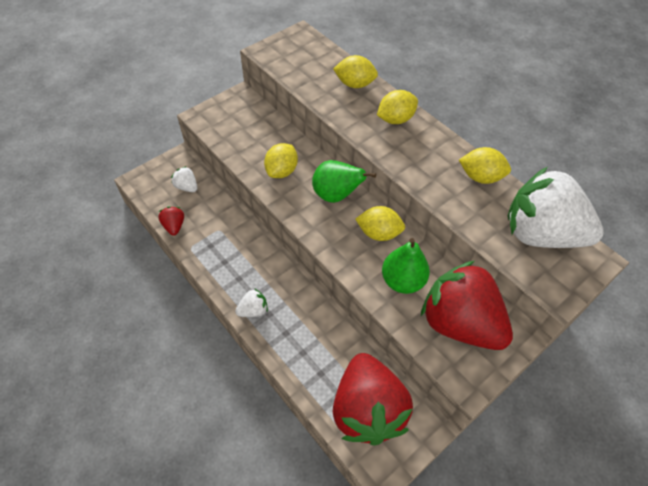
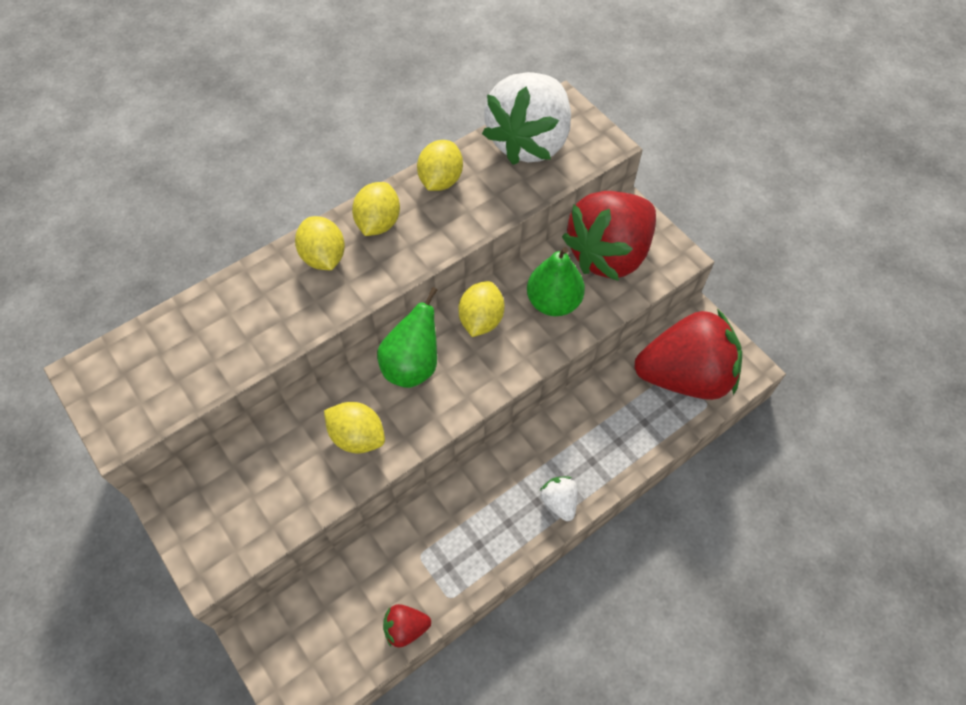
camera: 85 degrees left, 5 degrees up
white strawberry [171,166,197,192] -> none
yellow lemon [333,55,378,88] -> yellow lemon moved to [352,182,400,236]

